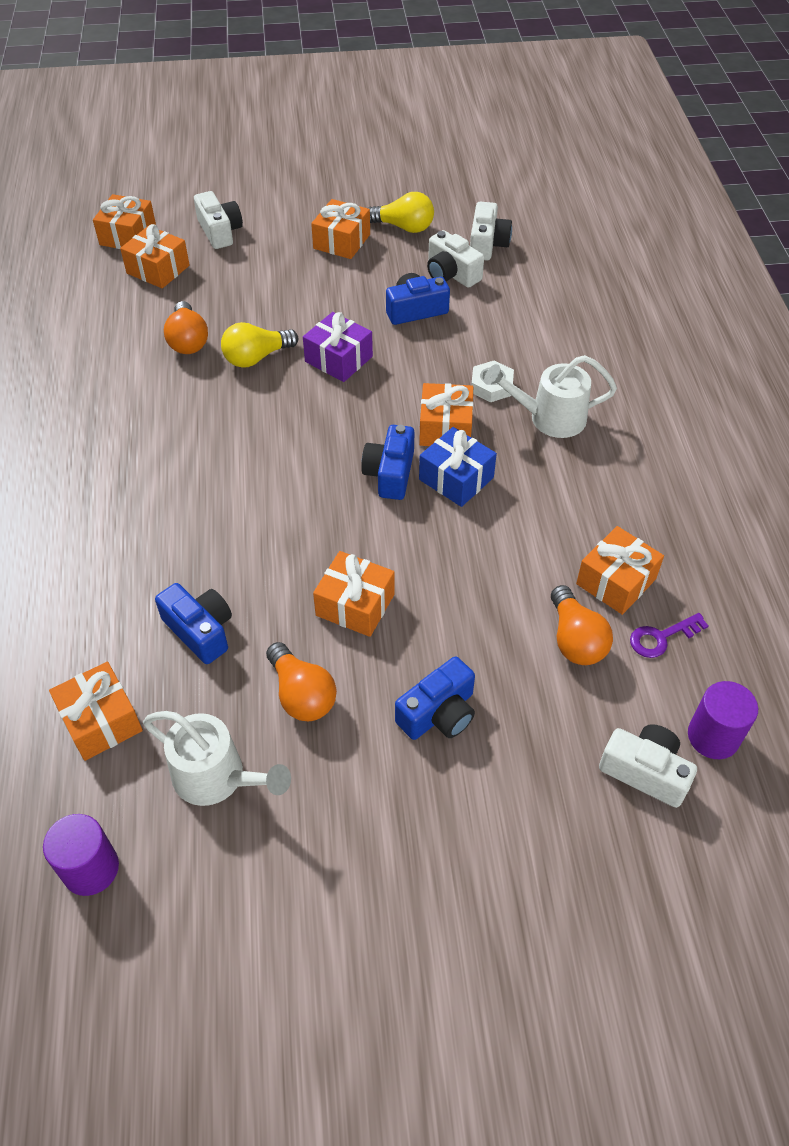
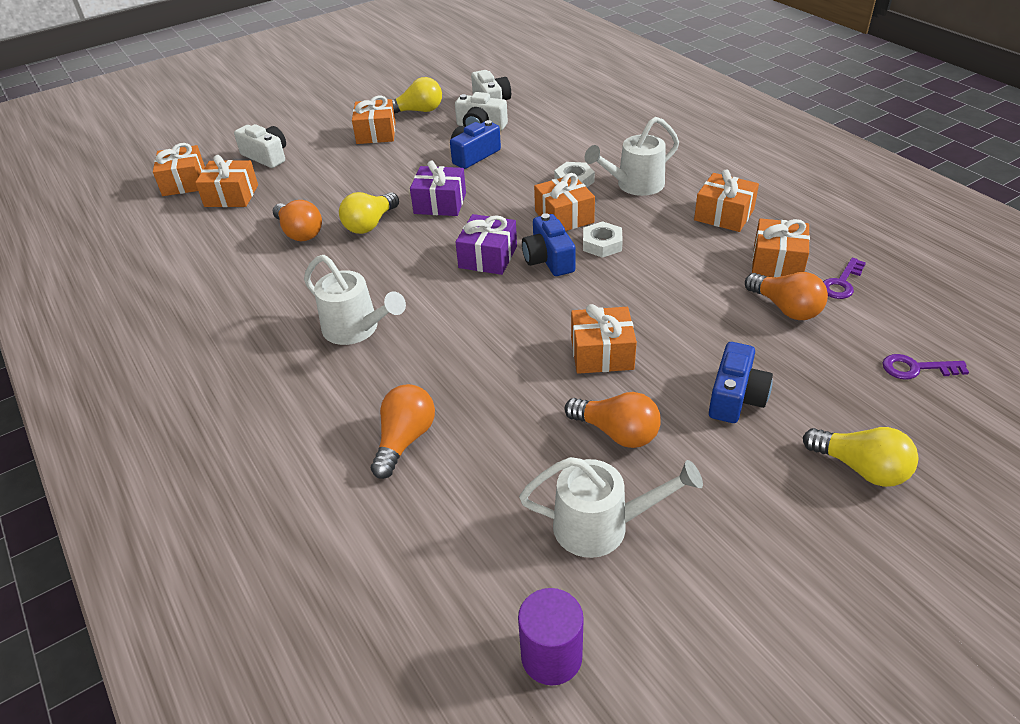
camera: 25 degrees left, 10 degrees down
orange gift [49,662,143,761] -> orange gift moved to [694,169,759,232]
blue camera [155,583,232,664] -> none
blue gift [419,427,497,507] -> white nut [583,221,623,258]
white camera [599,724,697,808] -> purple key [882,354,969,380]
purple cylinder [688,681,758,759] -> none
none -> white watering can [304,255,406,345]
none -> orange light bulb [371,384,435,479]
none -> purple gift [455,214,517,275]
none -> yellow light bulb [803,427,918,487]

